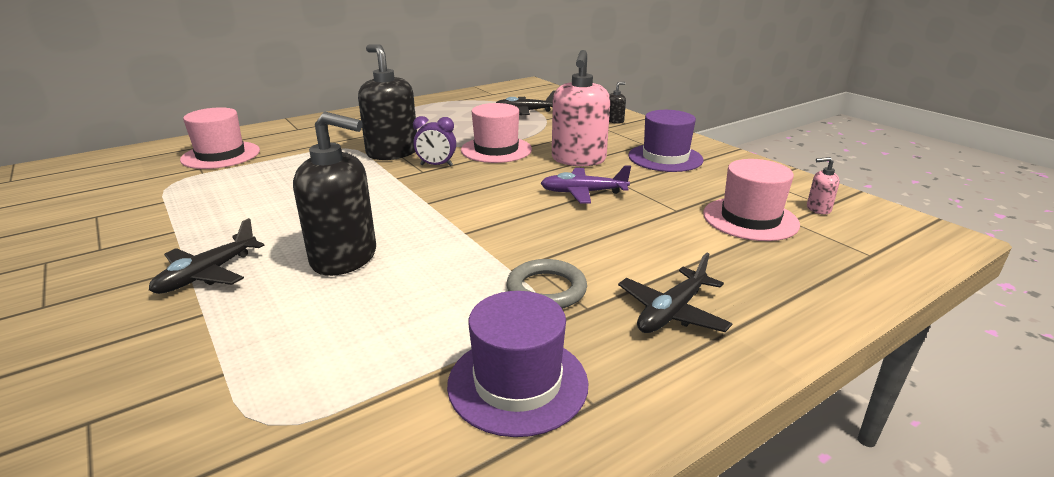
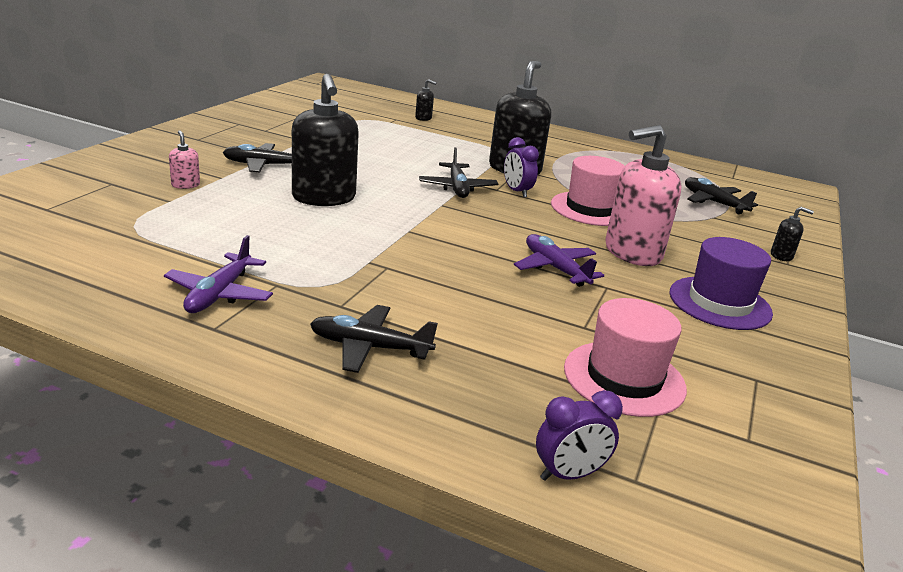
camera: 55 degrees right, 0 degrees up
pink hat [180,107,260,169] -> black soap dispenser [415,79,437,121]
purple hat [447,291,588,437] -> purple plane [164,235,273,313]
grey ring [506,259,587,309] -> none
pink soap dispenser [807,157,840,215] -> pink soap dispenser moved to [169,130,200,189]
none -> black plane [419,147,498,198]
none -> purple clock [536,390,623,481]

